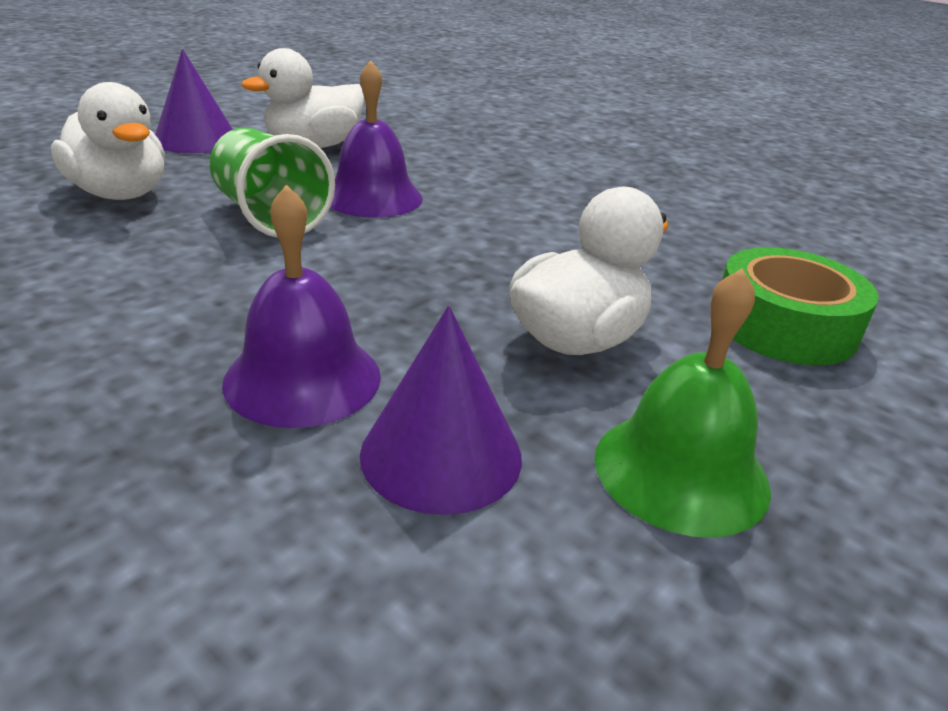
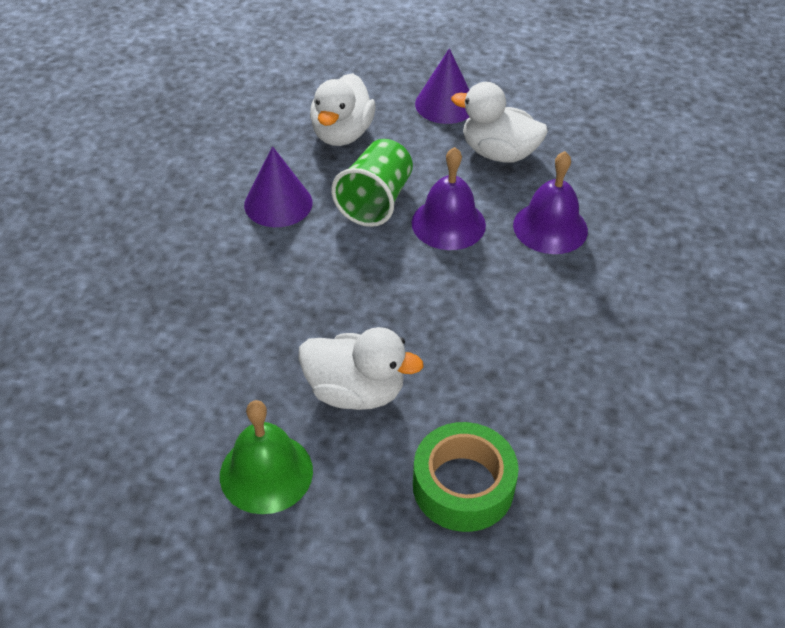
camera: 60 degrees right, 15 degrees up
purple bell [222,185,381,428] -> purple bell moved to [513,151,588,254]
purple cone [360,306,522,515] -> purple cone moved to [244,146,312,227]

